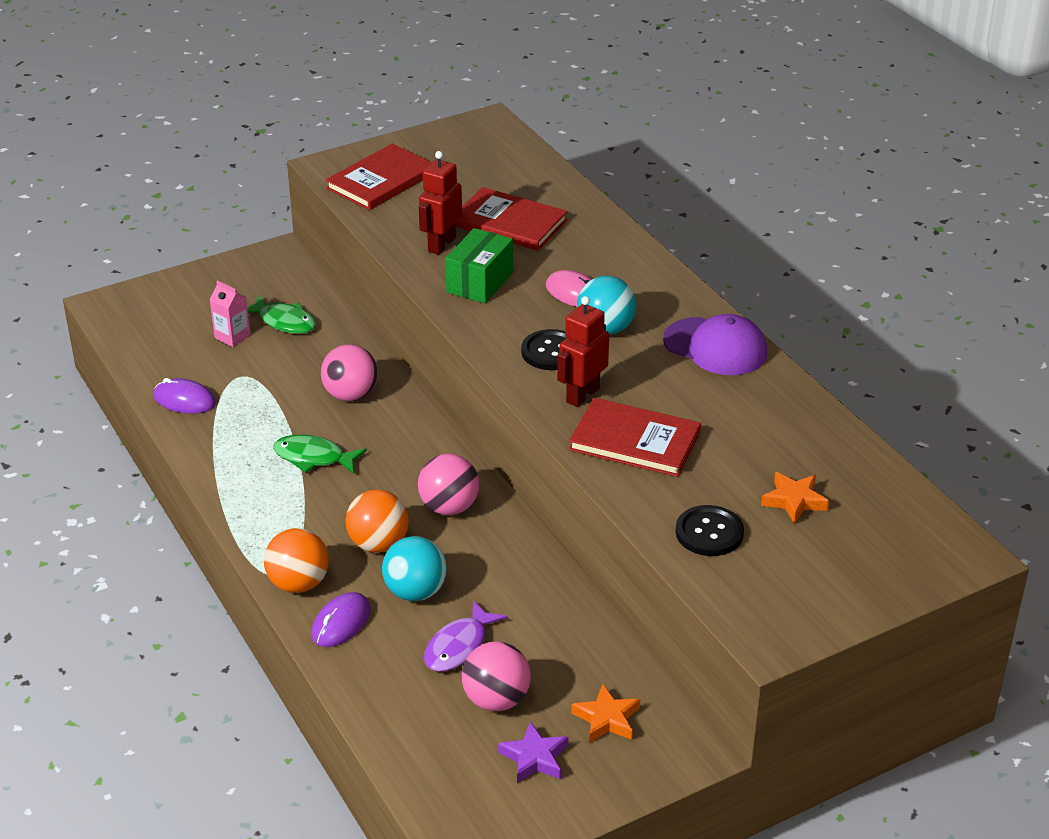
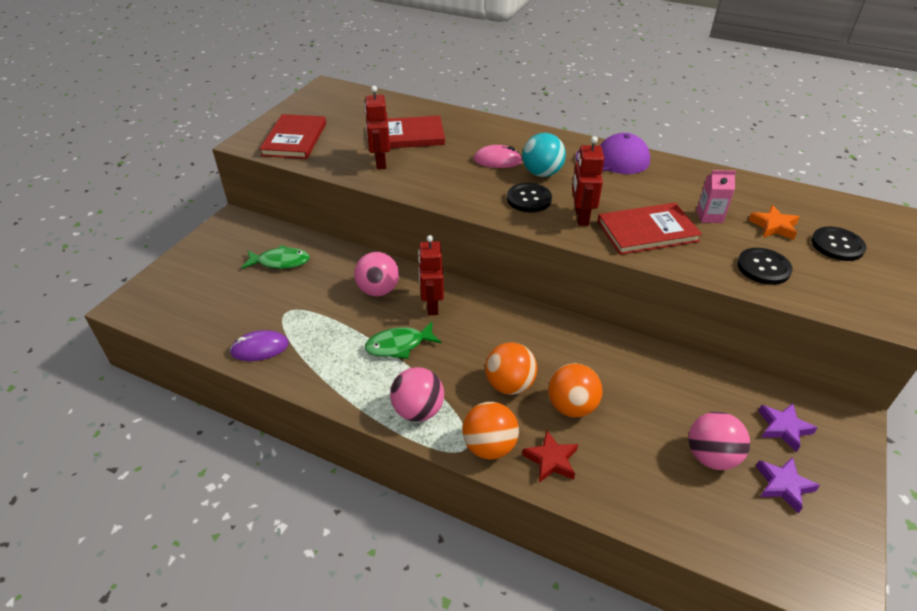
camera: 35 degrees left, 5 degrees up
pink carton [210,280,250,347] -> pink carton moved to [697,170,736,223]
purple mouse [311,592,371,647] -> red star [522,430,578,482]
turquoise ball [382,536,447,601] -> orange ball [548,363,603,417]
pink ball [418,454,479,515] -> pink ball moved to [390,367,444,422]
purple fish [424,600,507,672] -> none
green box [445,228,513,303] -> none
orange star [571,684,640,743] -> purple star [758,403,817,453]
none -> red robot [418,235,444,315]
none -> black button [811,226,866,261]

